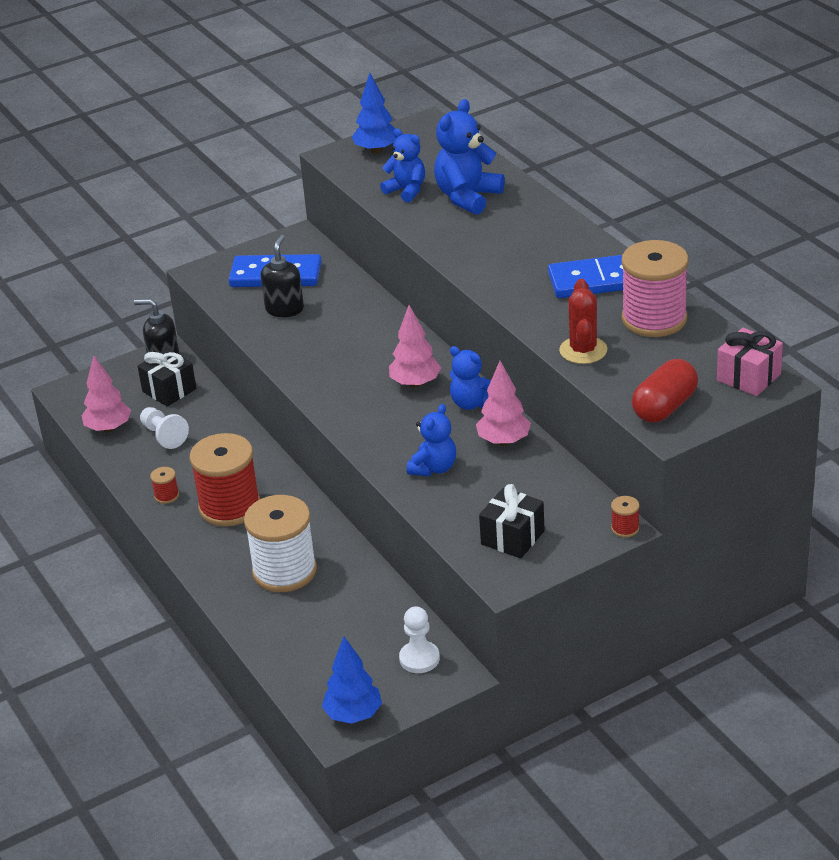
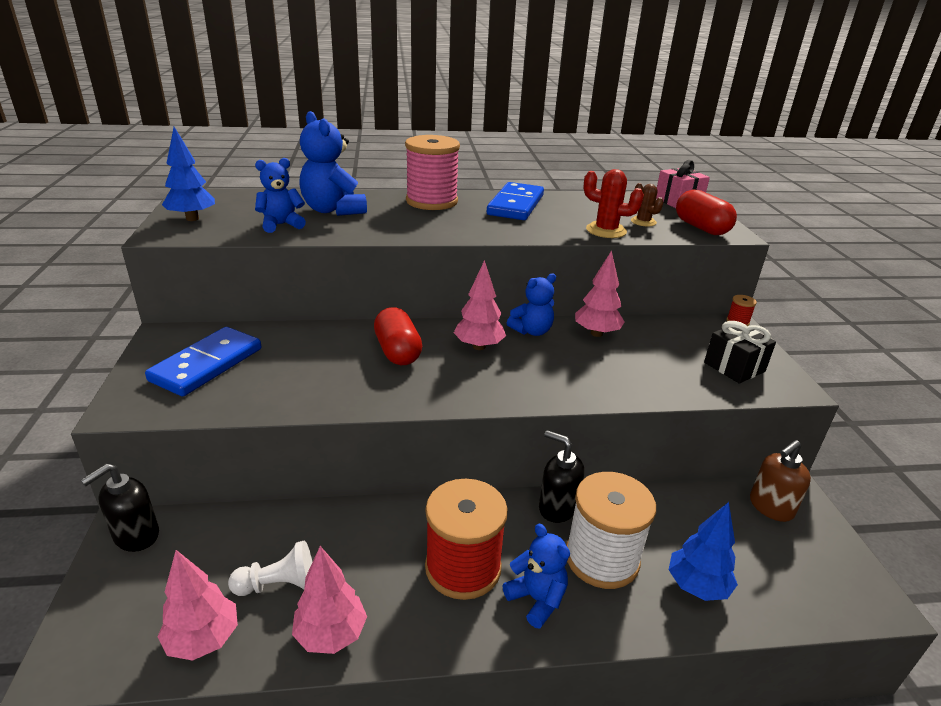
camera: 70 degrees left, 5 degrees down
black gift [138,348,197,406] -> none
red spool [150,467,179,504] -> none
black soap dispenser [261,235,304,317] -> black soap dispenser moved to [539,430,584,523]
blue tree [322,637,382,724] -> blue tree moved to [668,502,738,601]
white pawn [399,606,440,673] -> brown soap dispenser [750,440,811,522]
blue teddy bear [407,404,456,476] -> blue teddy bear moved to [503,524,570,629]
pink spool [621,240,689,337] -> pink spool moved to [405,135,460,210]
none -> pink tree [292,546,367,654]
none -> red capsule [374,307,422,365]
none -> brown cactus [631,183,663,226]

